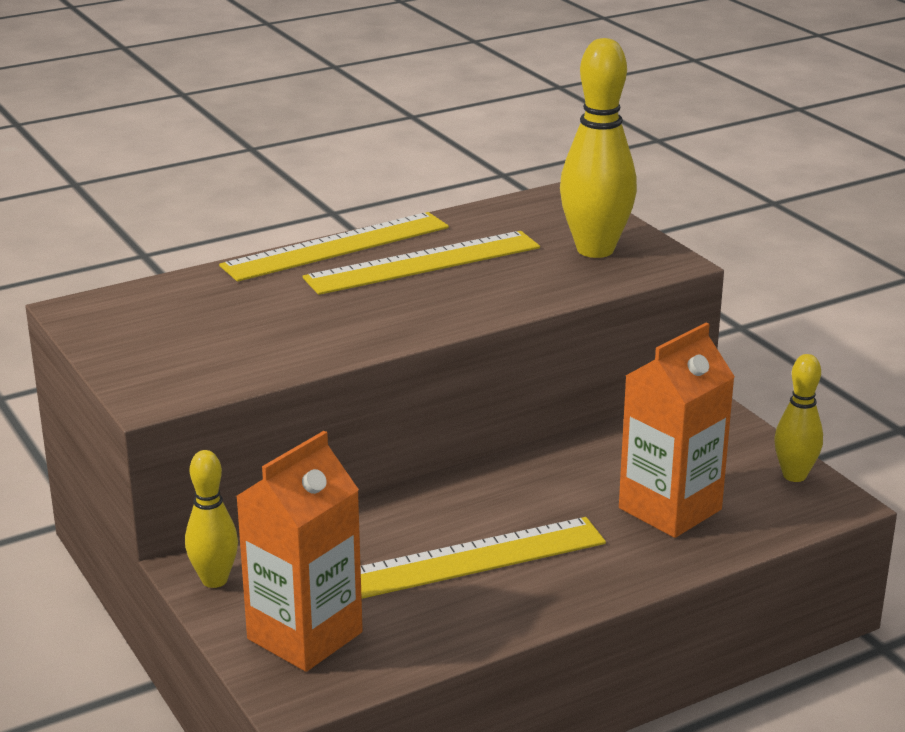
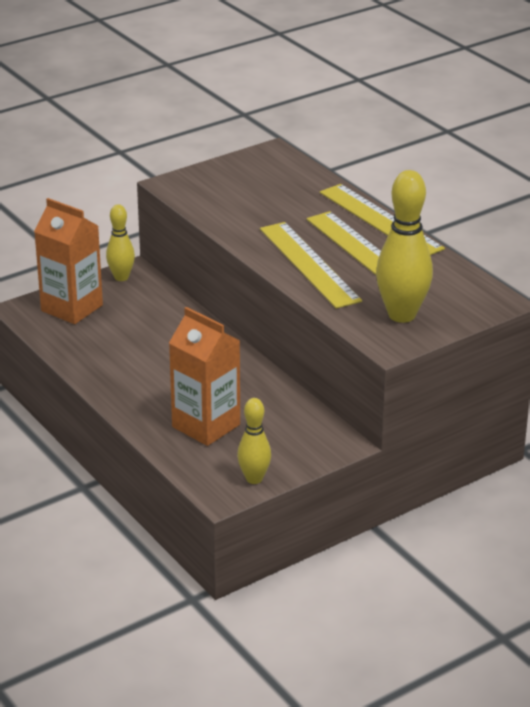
camera: 85 degrees right, 5 degrees up
yellow ruler [361,517,606,599] -> yellow ruler moved to [260,222,362,309]

